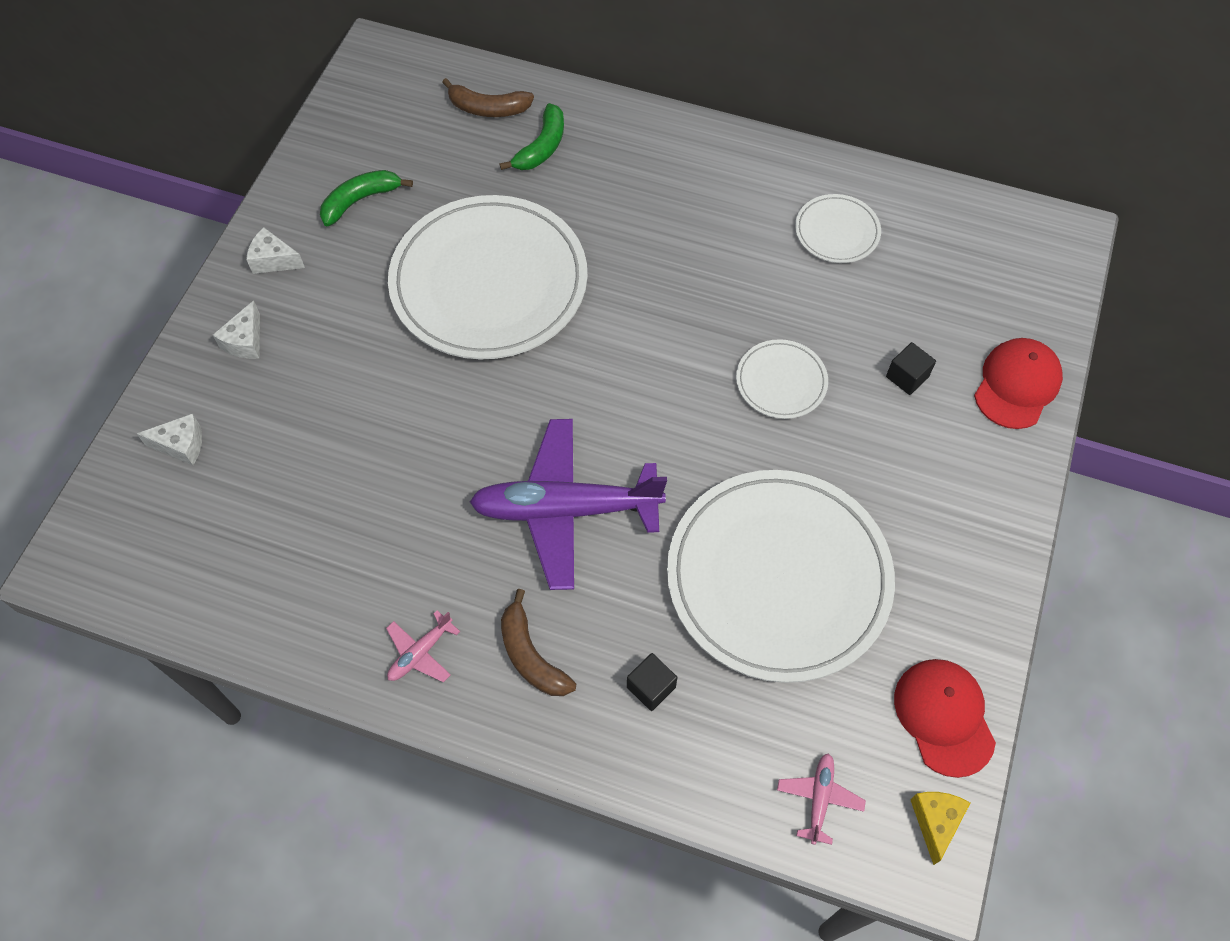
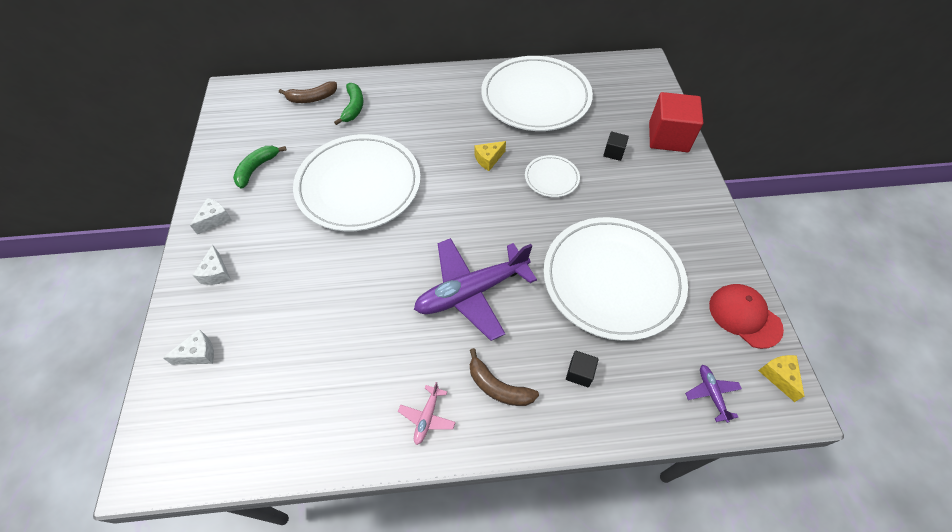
camera: 25 degrees left, 5 degrees down
white cheese [246,227,305,274] -> white cheese turned 135 degrees clockwise [190,198,232,234]
pink plane [777,753,866,845] -> purple plane [685,365,742,423]
white plate [795,194,881,263] -> white plate [481,56,593,131], size x2.25
red cap [974,338,1063,429] -> red cube [649,92,703,152]
none -> yellow cheese [475,141,506,171]

